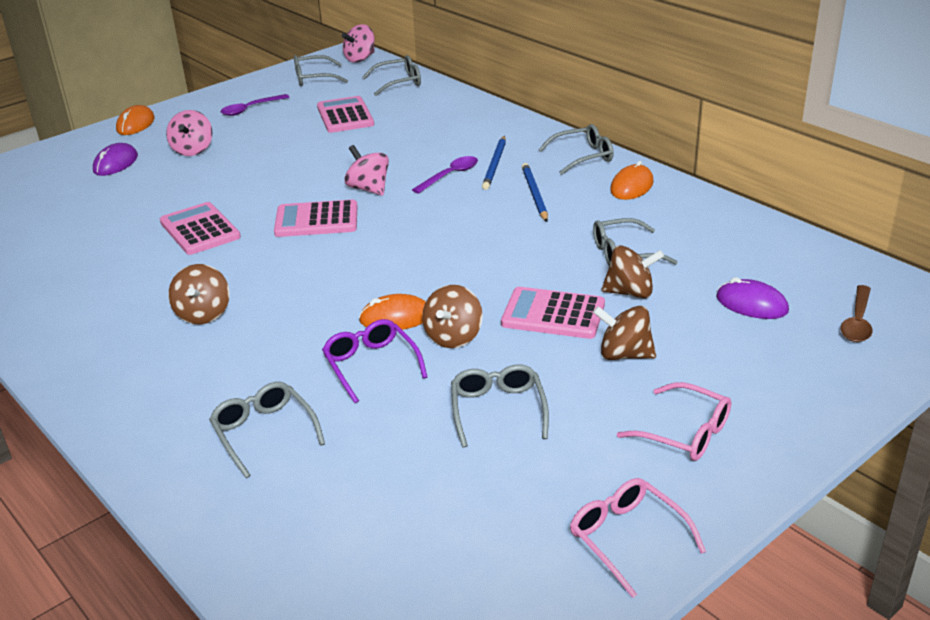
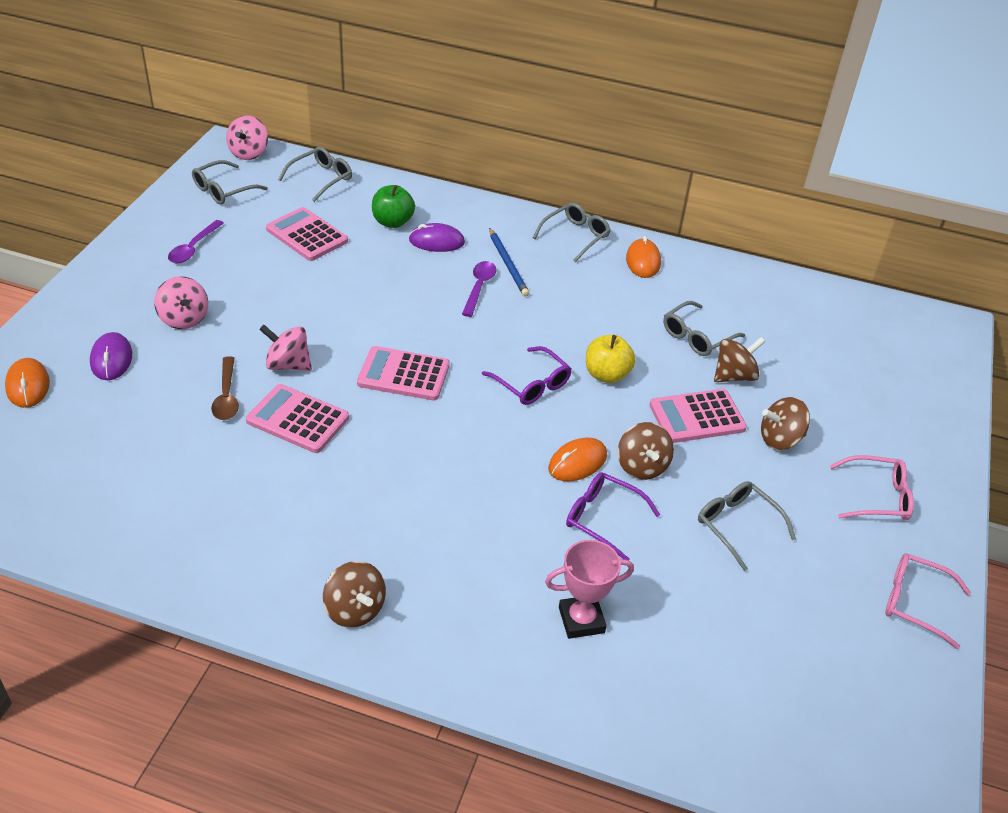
camera: 35 degrees left, 10 degrees up
orange mouse [116,105,155,135] -> orange mouse moved to [5,358,50,408]
brown spinning top [168,264,230,325] -> brown spinning top moved to [323,561,386,628]
grey glasses [209,382,325,478] -> pink trophy [545,540,634,639]
pink calculator [274,200,357,237] -> pink calculator turned 45 degrees clockwise [357,346,450,400]
pink spinning top [344,145,389,196] -> pink spinning top moved to [259,325,312,371]
blue pencil [522,163,548,222] -> none
purple mouse [716,277,789,319] -> purple mouse moved to [409,223,465,252]
brown spoon [841,285,873,342] -> brown spoon moved to [211,356,239,420]
none -> green apple [372,185,415,228]
none -> purple glasses [482,346,572,405]
none -> yellow apple [586,335,636,383]

